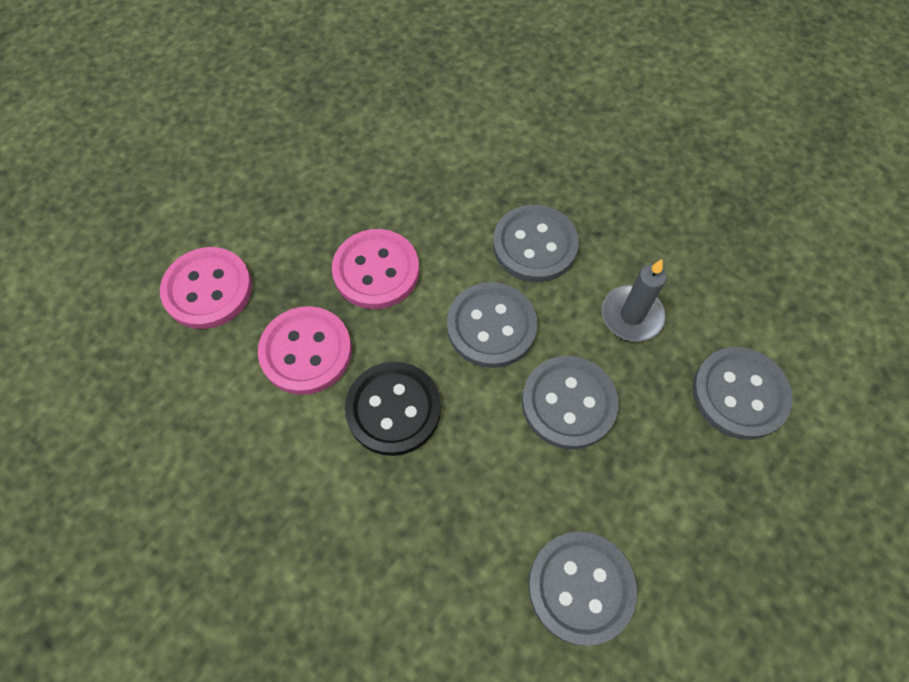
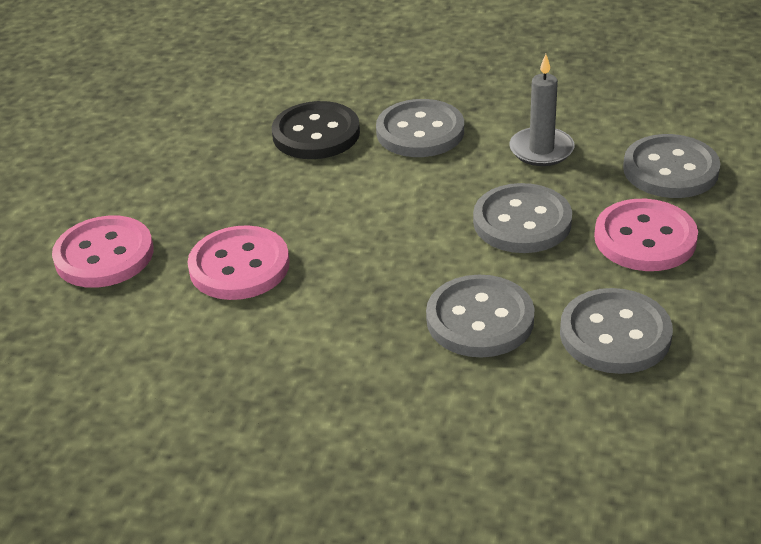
camera: 20 degrees left, 25 degrees down
pink button [332,229,419,309] -> pink button moved to [594,199,698,271]
black button [345,361,441,456] -> black button moved to [272,101,360,159]
grey button [447,282,537,368] -> grey button moved to [426,275,535,357]

